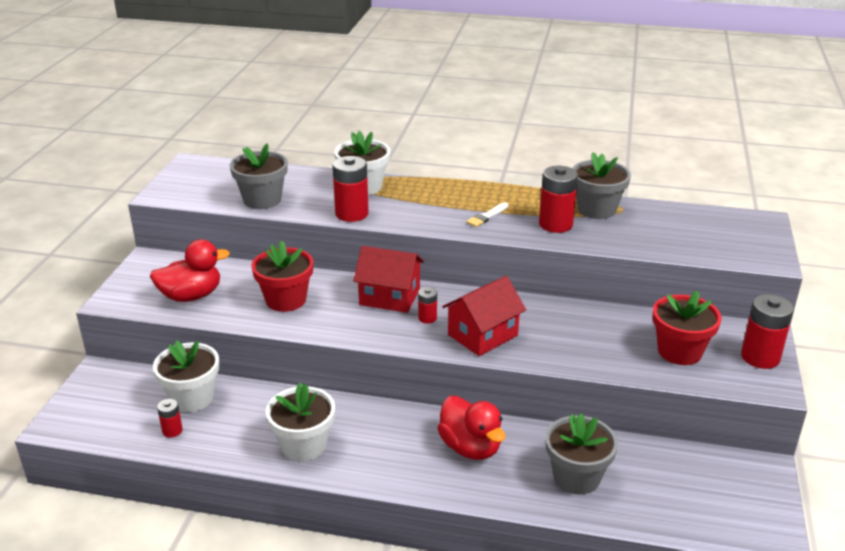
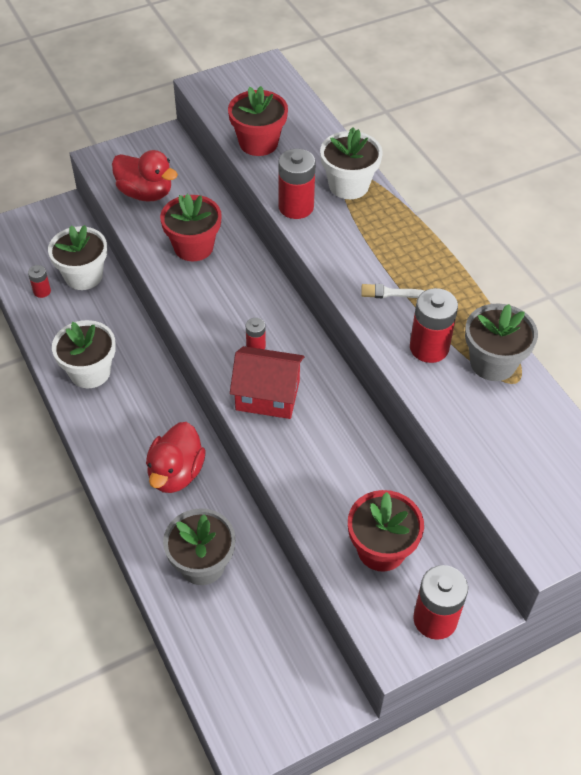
camera: 50 degrees right, 20 degrees up
grey flower pot [230,143,288,209] -> red flower pot [228,86,288,156]
red house [353,246,424,313] -> none

